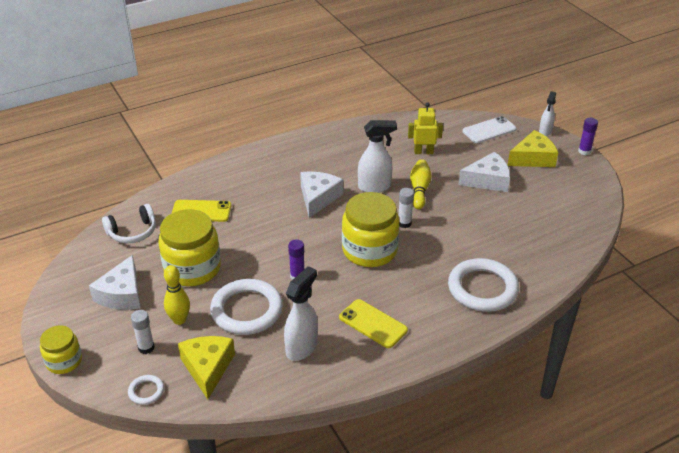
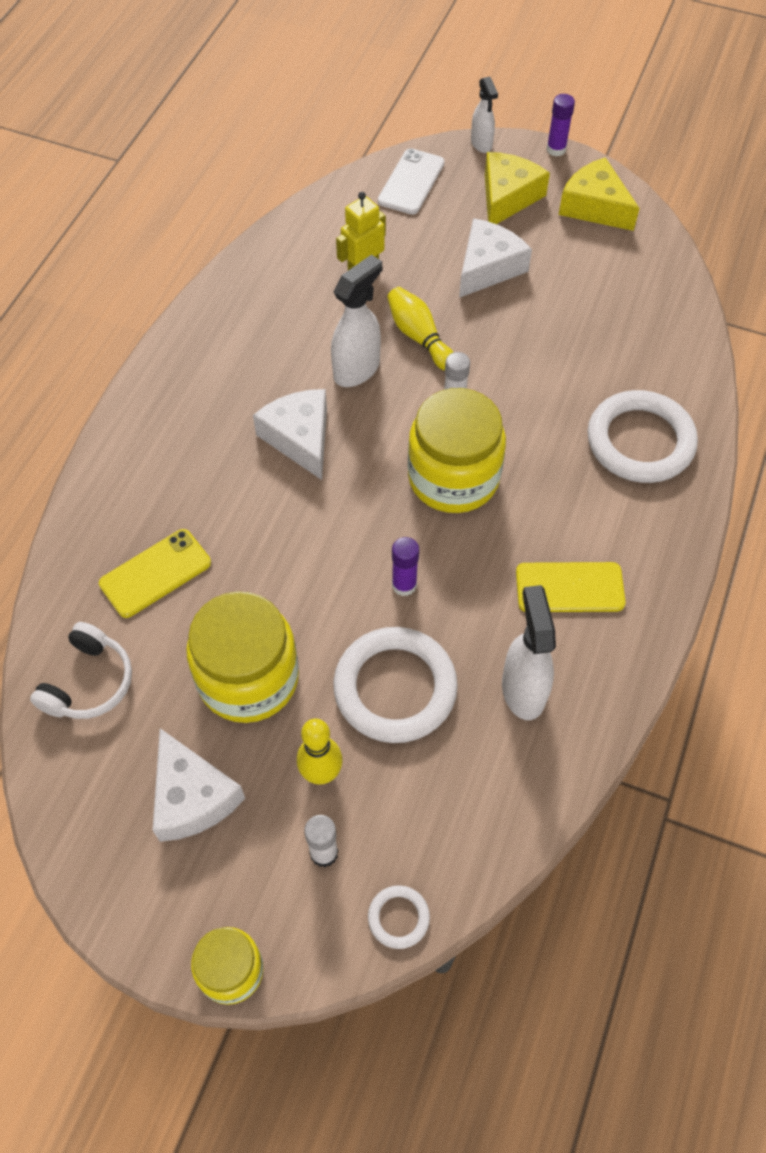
camera: 40 degrees left, 20 degrees up
yellow cheese [178,336,235,400] -> yellow cheese moved to [559,157,640,231]

